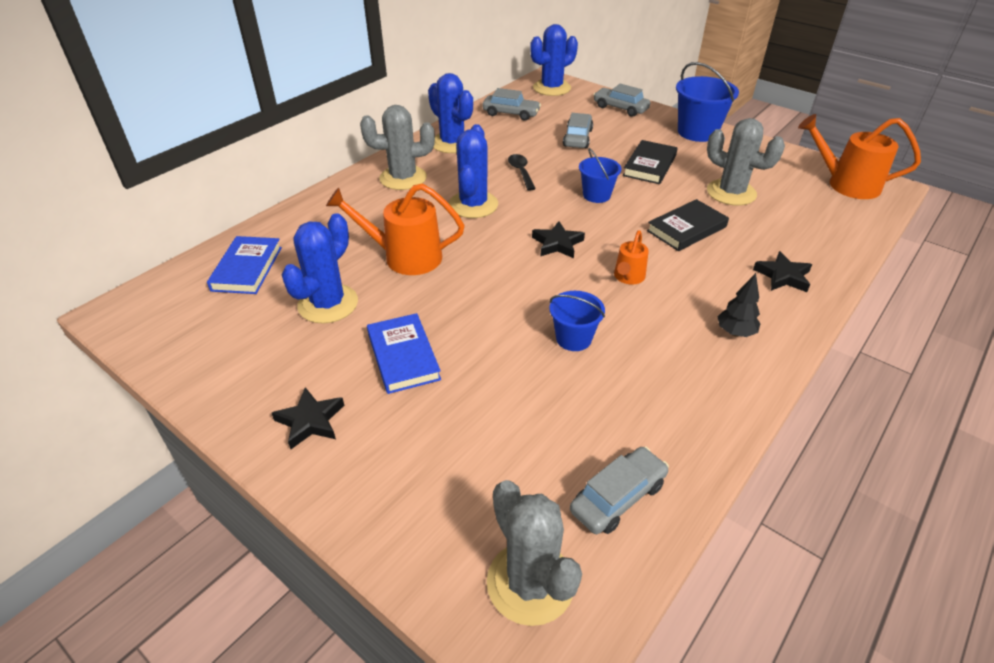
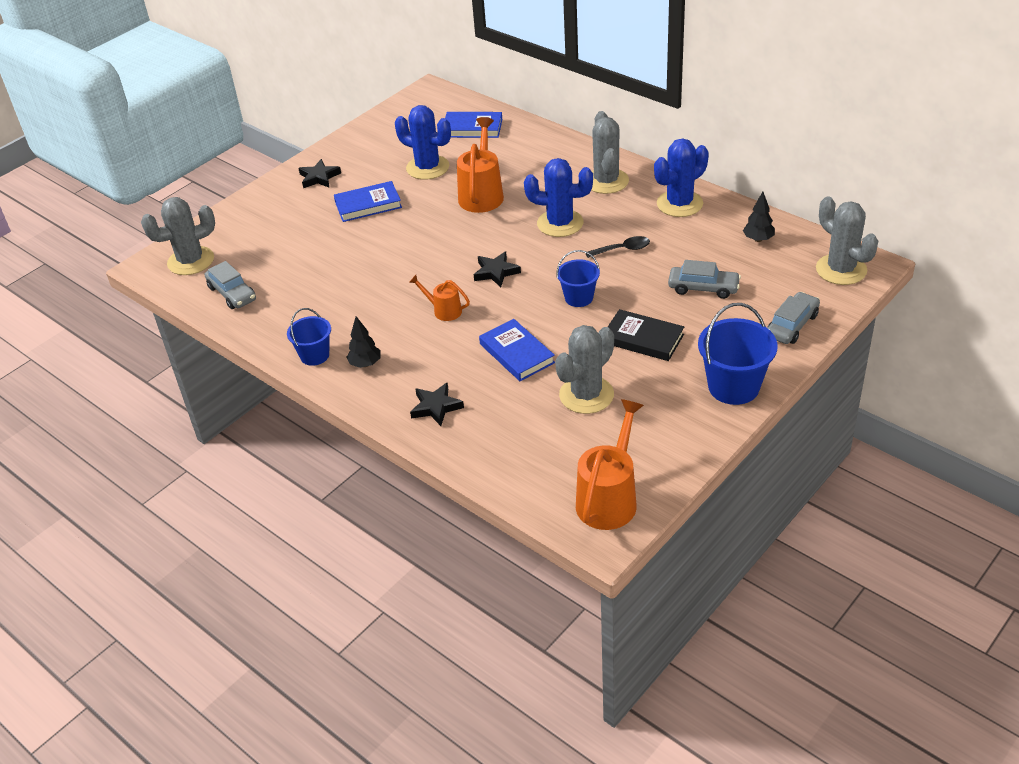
camera: 95 degrees right, 0 degrees up
grey car [482,88,541,121] -> black tree [743,192,775,242]
blue cactus [530,24,578,96] -> grey cactus [816,197,878,285]
blue bucket [549,291,605,351] -> blue bucket moved to [287,308,331,366]
black book [647,199,729,251] -> blue book [479,319,555,381]

